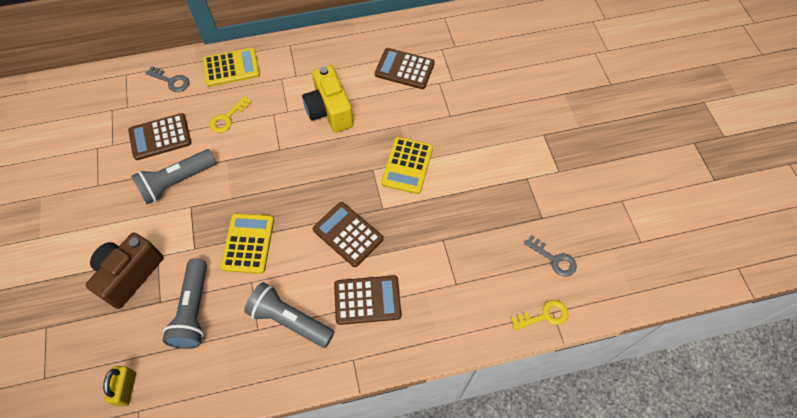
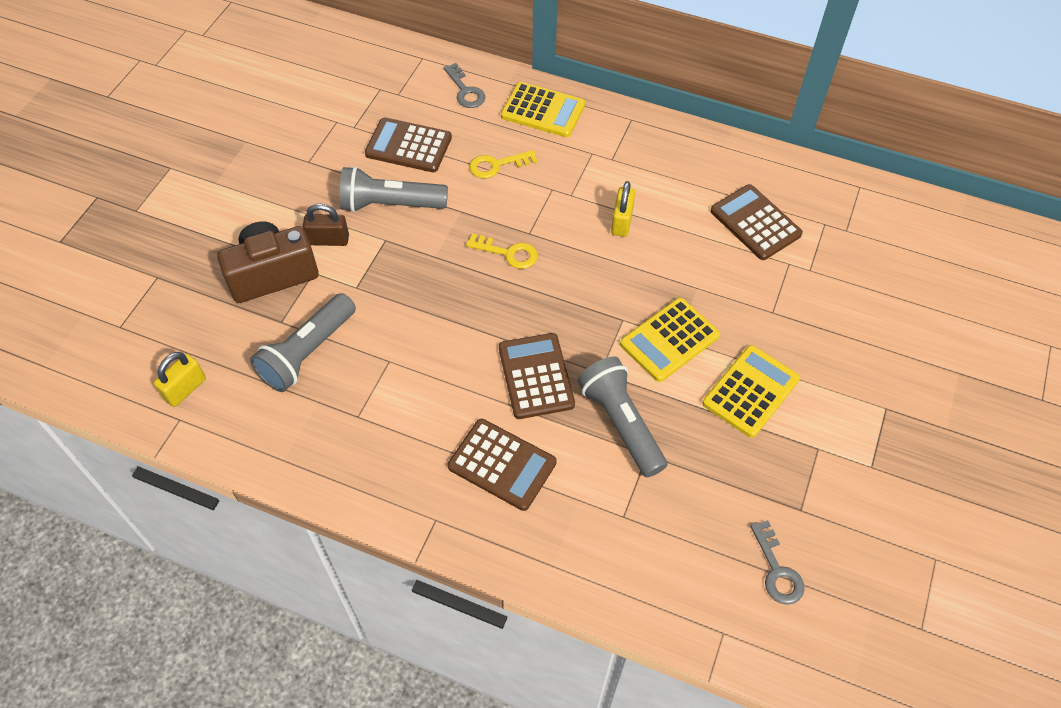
camera: 35 degrees right, 5 degrees down
yellow calculator [221,213,274,274] -> yellow calculator moved to [702,345,800,438]
grey flashlight [244,282,334,348] -> grey flashlight moved to [578,356,667,477]
yellow camera [302,65,354,133] -> yellow padlock [611,181,635,237]
yellow key [511,300,568,330] -> yellow key moved to [466,234,538,269]
none -> brown padlock [303,204,349,246]

